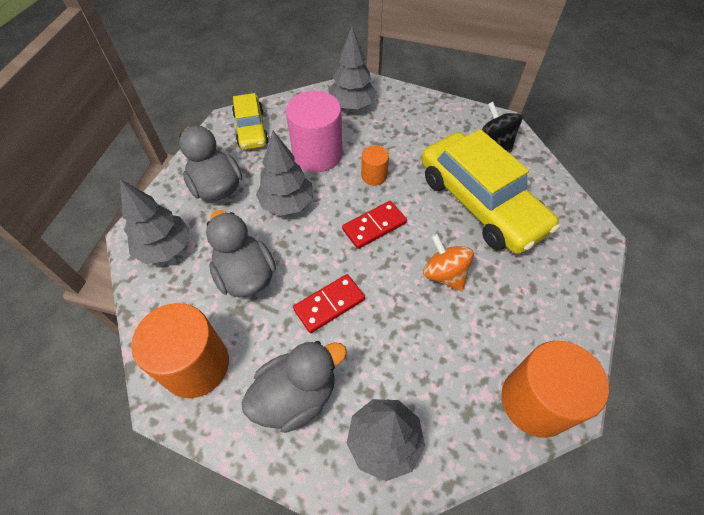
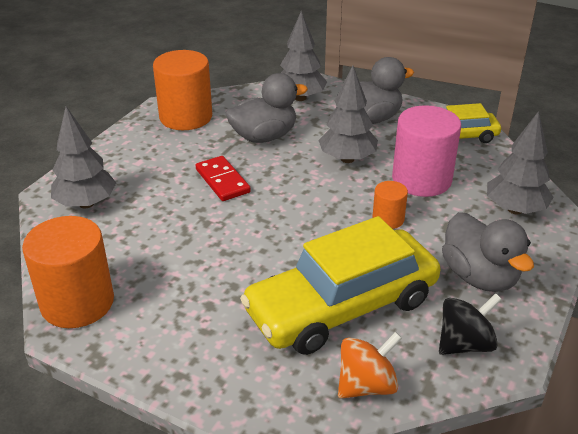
camera: 95 degrees right, 20 degrees down
grey duck [242,341,347,433] -> grey duck moved to [442,212,534,292]
red domino [342,201,407,249] -> none
orange spinning top [423,234,474,291] -> orange spinning top moved to [338,332,402,399]

